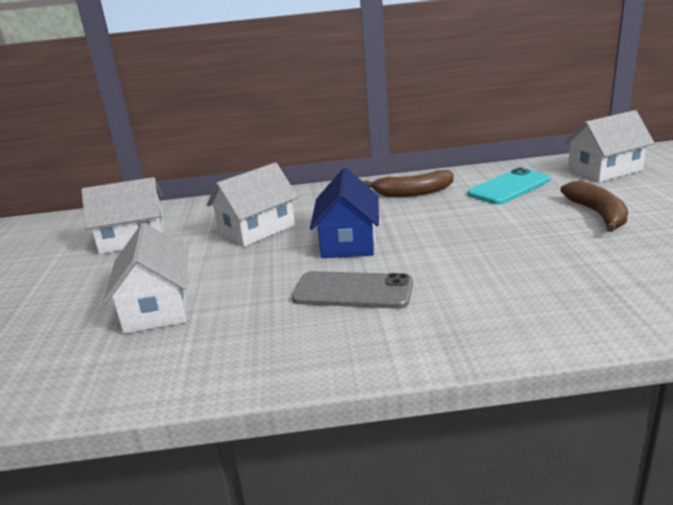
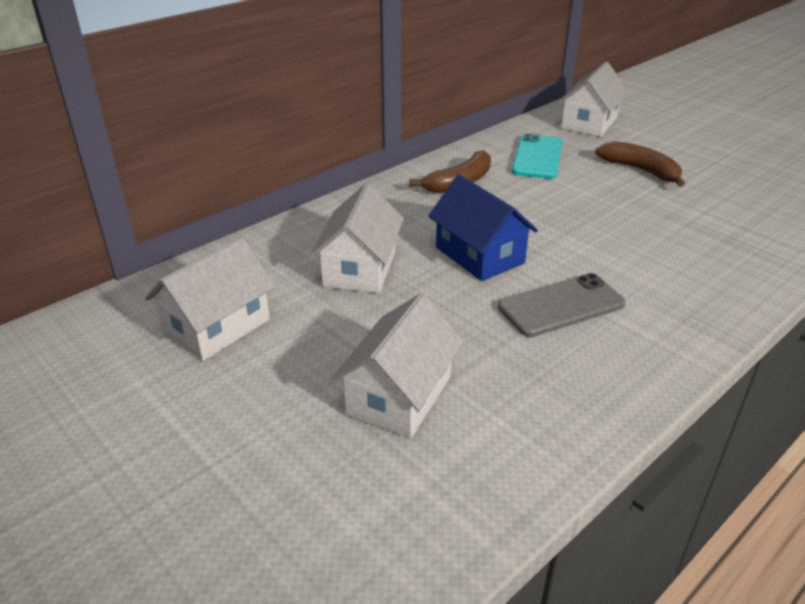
camera: 40 degrees left, 10 degrees up
white house [103,223,188,334] -> white house turned 75 degrees clockwise [331,293,463,438]

